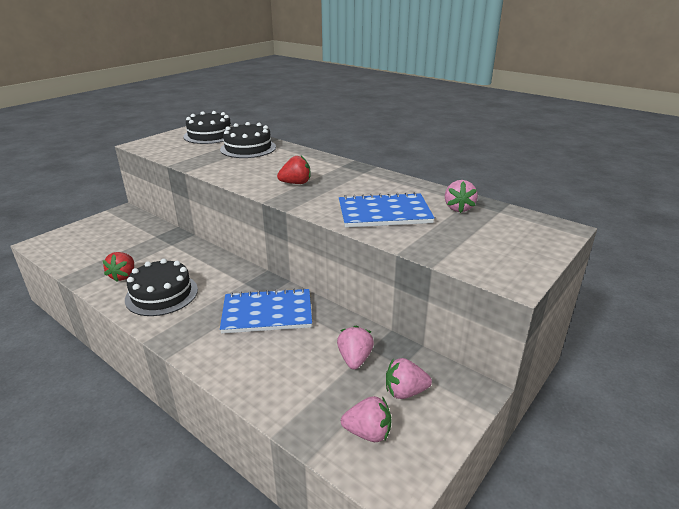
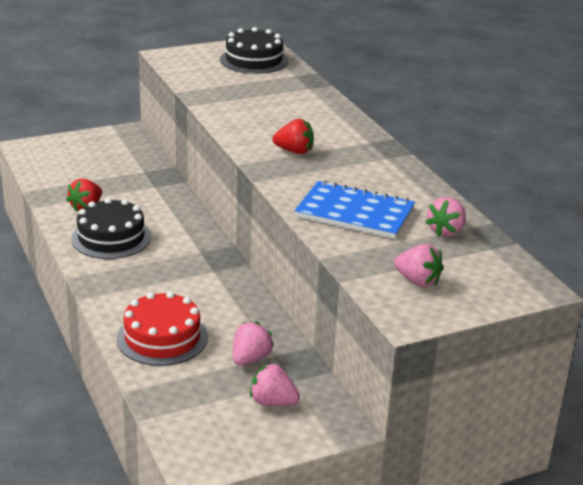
camera: 25 degrees right, 0 degrees up
black cake [220,122,276,158] -> none
blue notebook [220,288,312,333] -> none
pink strawberry [341,396,392,442] -> pink strawberry moved to [394,244,443,287]
none -> red cake [117,291,208,366]

